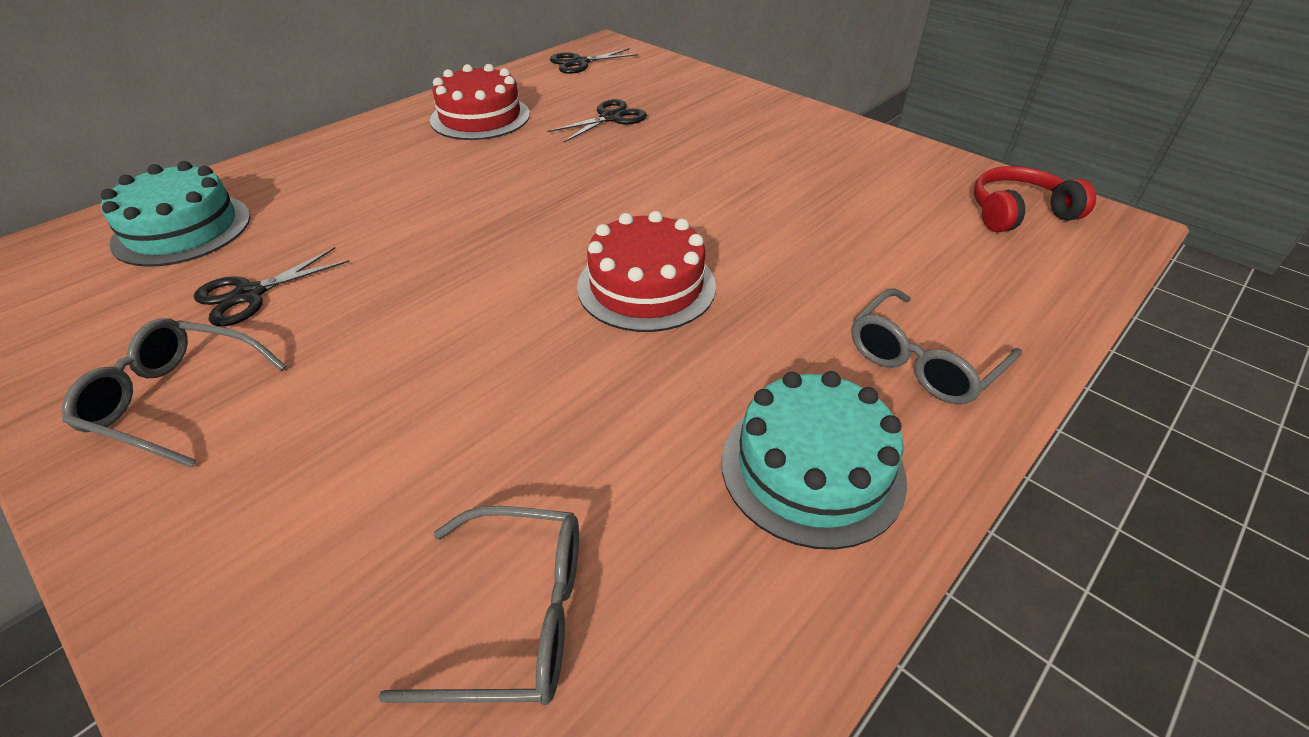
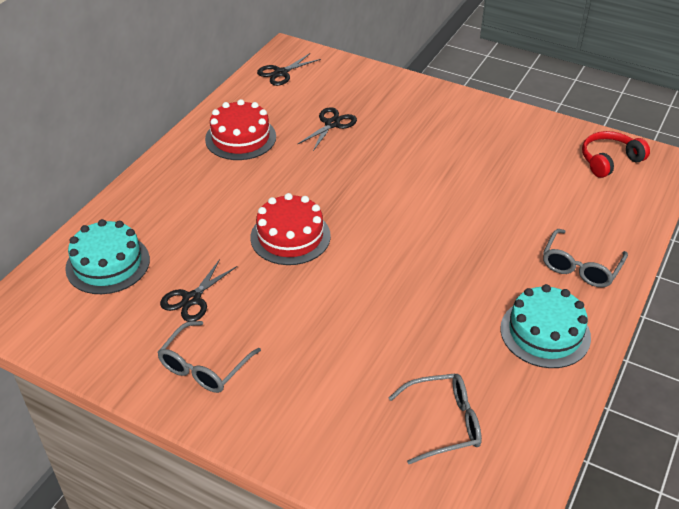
camera: 15 degrees left, 0 degrees up
grey glasses [62,318,287,468] -> grey glasses turned 60 degrees counterclockwise [157,321,261,393]
red cake [577,211,716,332] -> red cake moved to [250,193,331,265]

